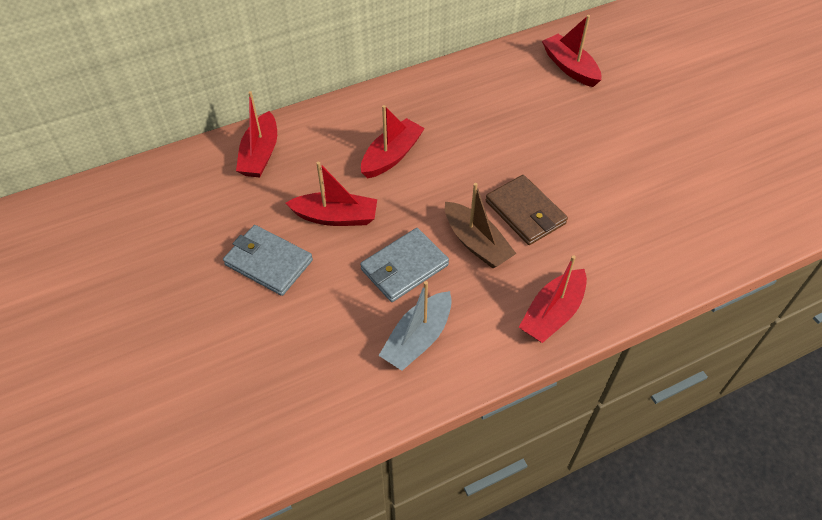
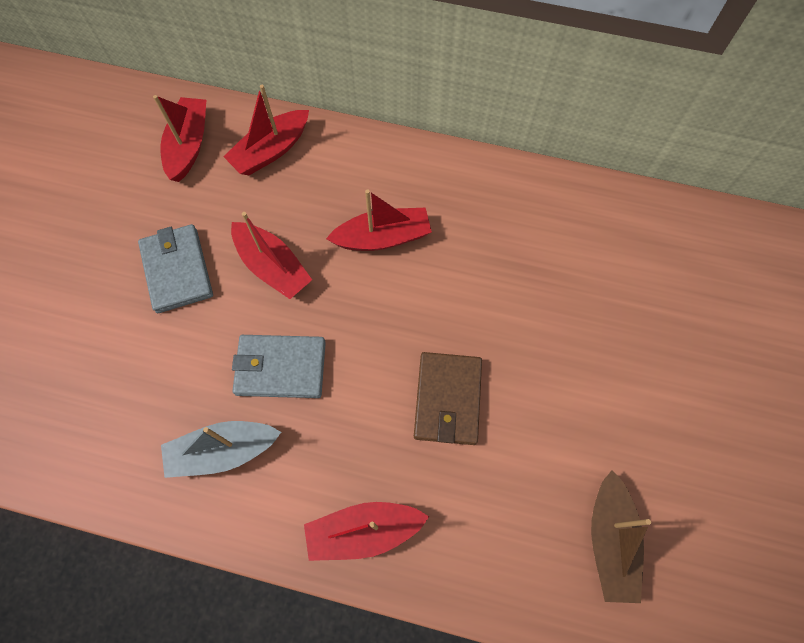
camera: 40 degrees right, 15 degrees up
brown boat [445,183,517,268] -> brown boat moved to [591,470,651,603]
red boat [542,15,602,87] -> red boat moved to [153,95,206,182]

